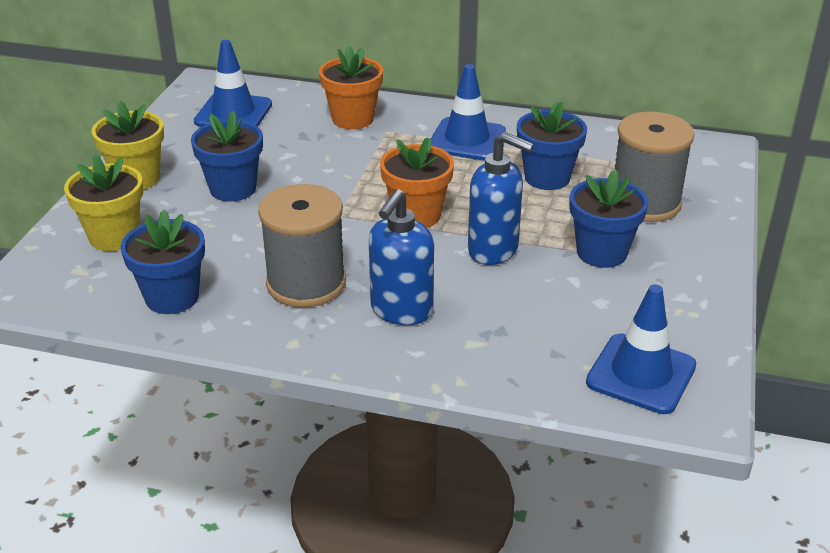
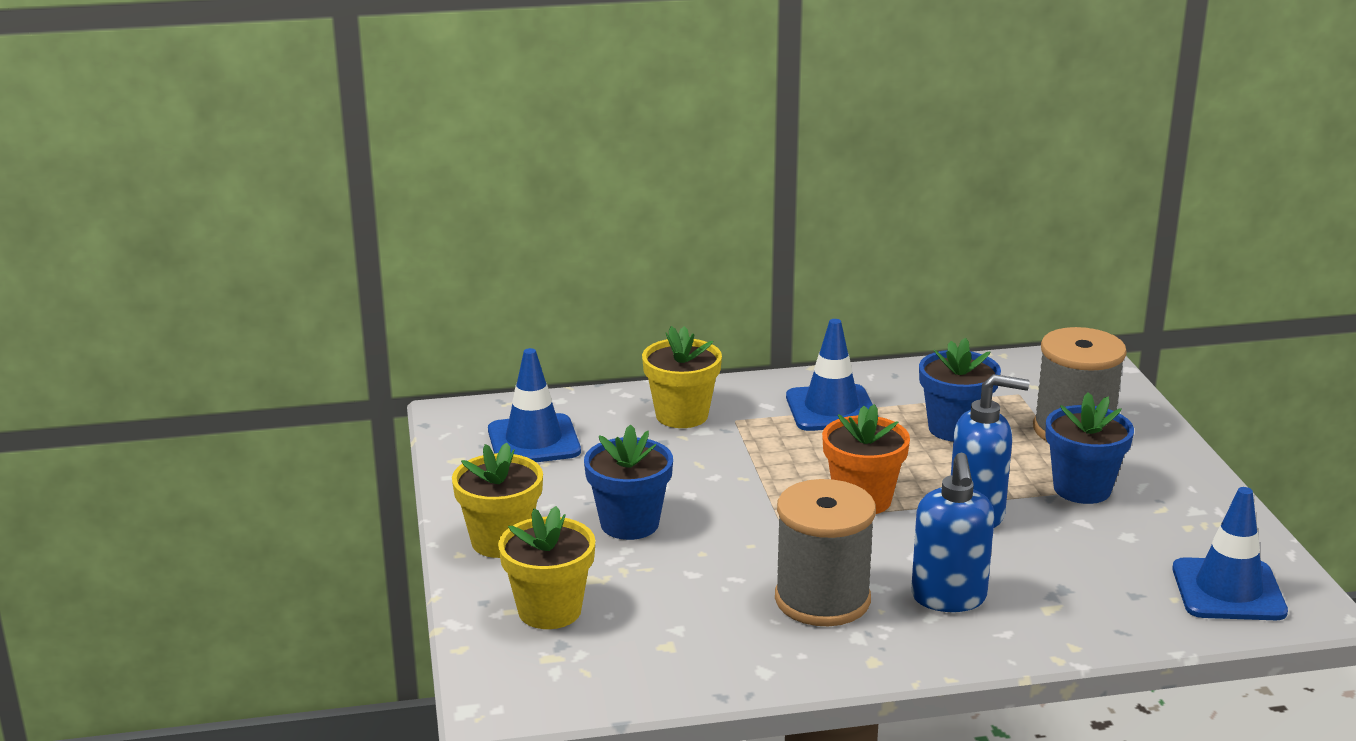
camera: 25 degrees left, 10 degrees down
blue flower pot [121,210,205,314] -> none
orange flower pot [319,45,383,129] -> yellow flower pot [642,326,722,428]

